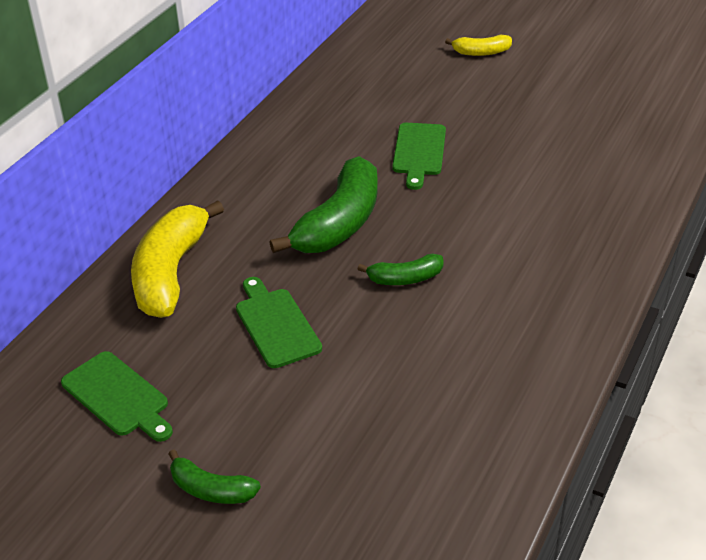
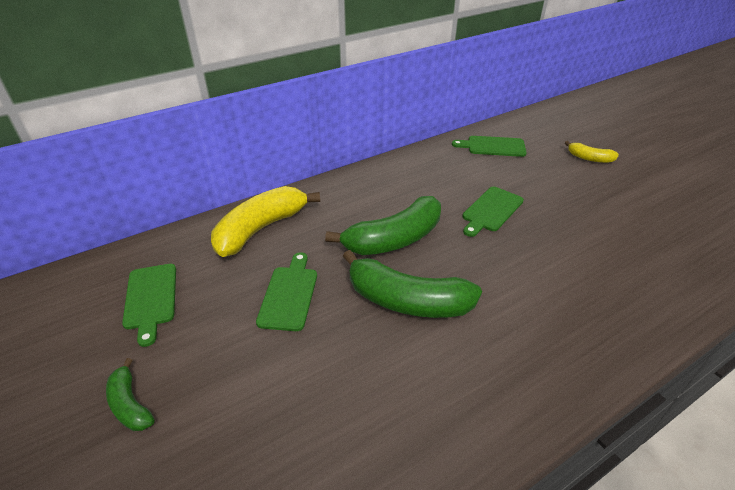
camera: 30 degrees right, 0 degrees up
green banana [358,254,444,285] -> green banana [343,250,482,318], size x1.99
none -> green cutting board [452,136,527,157]

